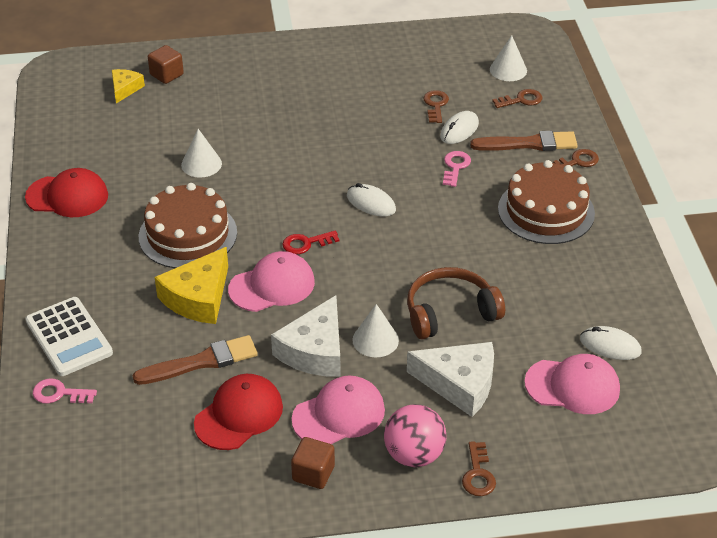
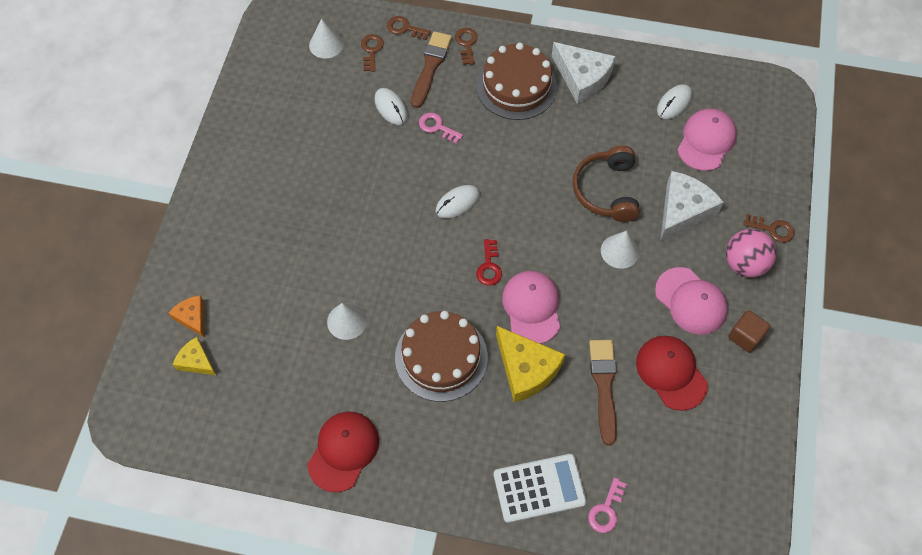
camera: 70 degrees left, 20 degrees up
brown cube [148,45,184,84] -> orange cheese [169,295,204,337]
white cheese [271,295,341,377] -> white cheese moved to [552,42,616,104]
pink cap [292,375,385,444] -> pink cap turned 150 degrees clockwise [655,267,728,335]
brown key [423,90,449,123] -> brown key moved to [387,16,431,40]

